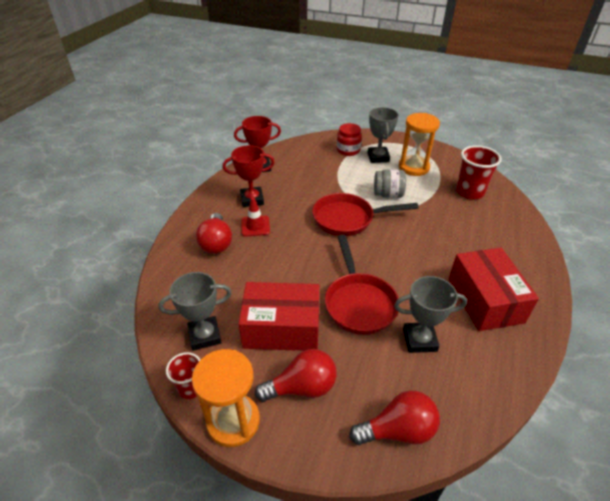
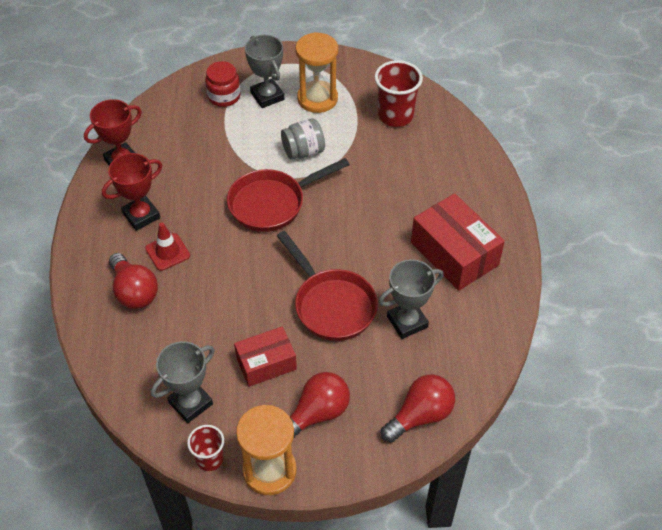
camera: 25 degrees left, 10 degrees up
red box [238,282,319,351] -> red box [234,326,297,387], size x0.64

